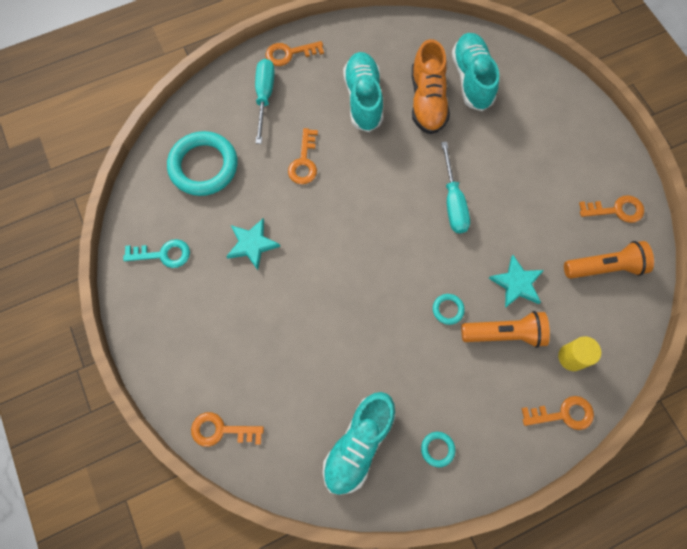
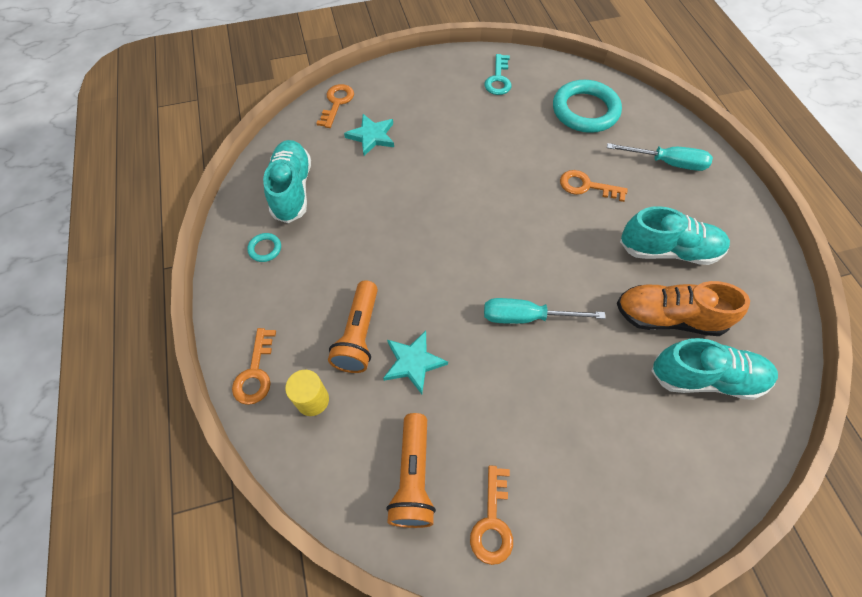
camera: 100 degrees right, 10 degrees down
turquoise star [226,218,280,270] -> turquoise star moved to [344,114,394,156]
orange key [266,41,324,66] -> none
turquoise shoe [323,392,395,495] -> turquoise shoe turned 45 degrees clockwise [263,140,311,223]
turquoise ring [433,294,465,325] -> none

